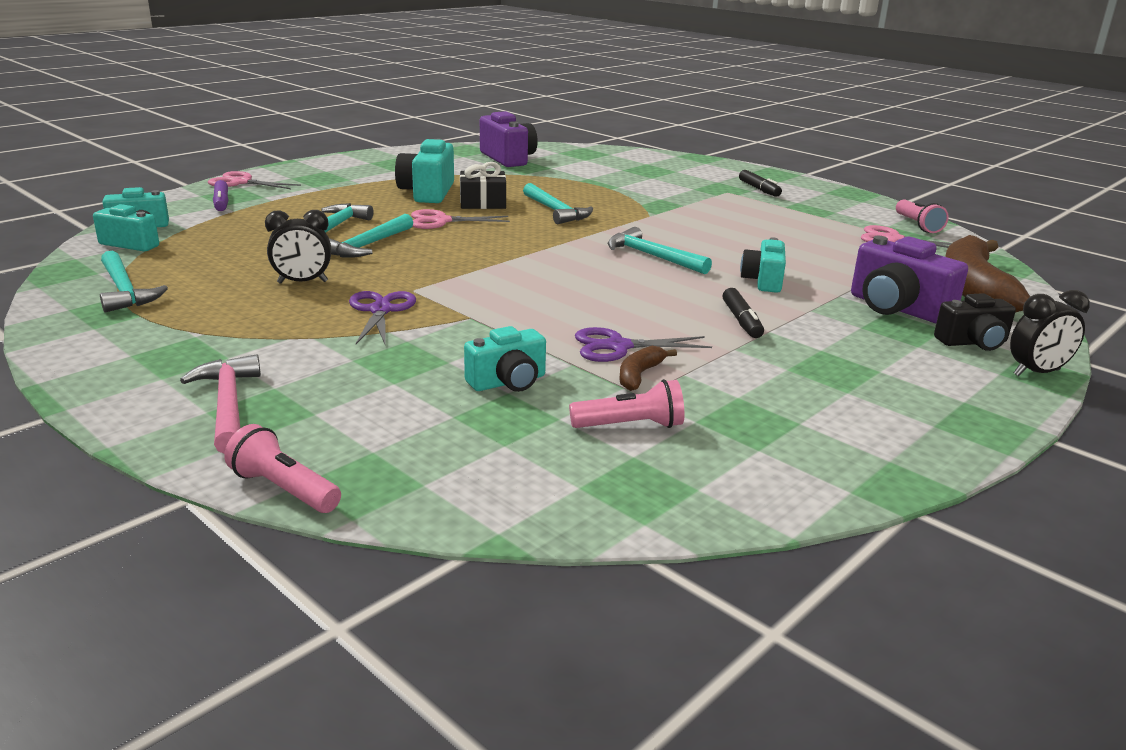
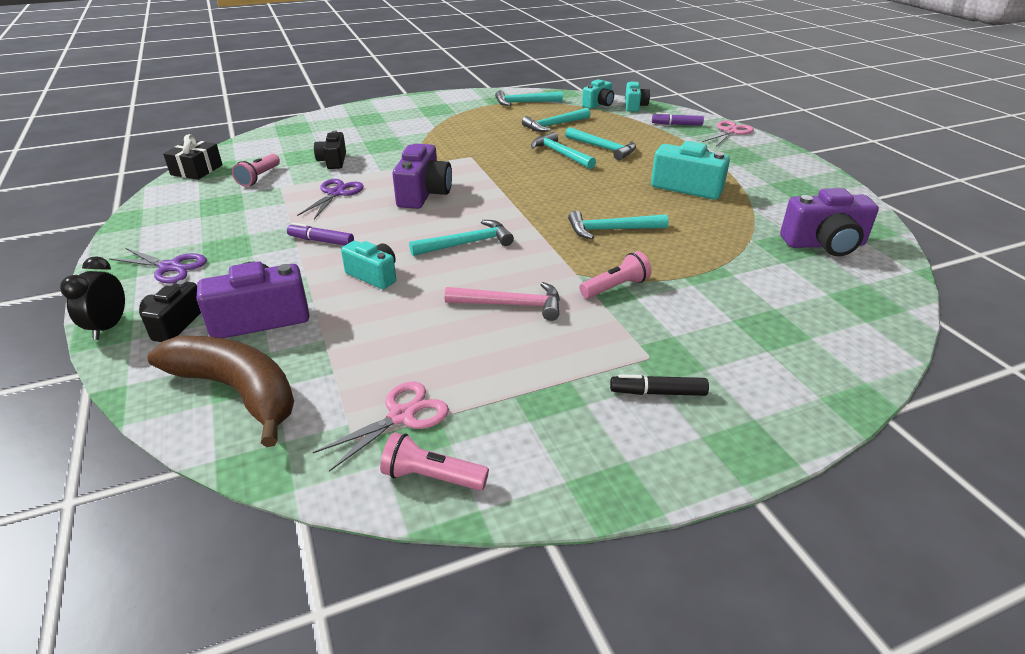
camera: 115 degrees right, 10 degrees up
pink hammer [180,354,261,454] -> pink hammer moved to [445,282,560,321]
pink flashlight [224,424,341,513] -> pink flashlight moved to [579,251,652,298]
black clock [265,210,331,284] -> none
purple scissors [349,291,416,346] -> purple scissors moved to [109,248,207,283]
pink scissors [411,209,510,229] -> none
black gift [460,162,506,209] -> black gift moved to [163,134,223,180]
turquoise camera [464,326,546,392] -> black camera [314,130,346,169]
brown banana [619,346,677,391] -> none
black marker [722,288,764,338] -> purple marker [287,223,354,246]
none -> purple camera [392,144,452,209]
none -> turquoise hammer [522,108,591,132]

